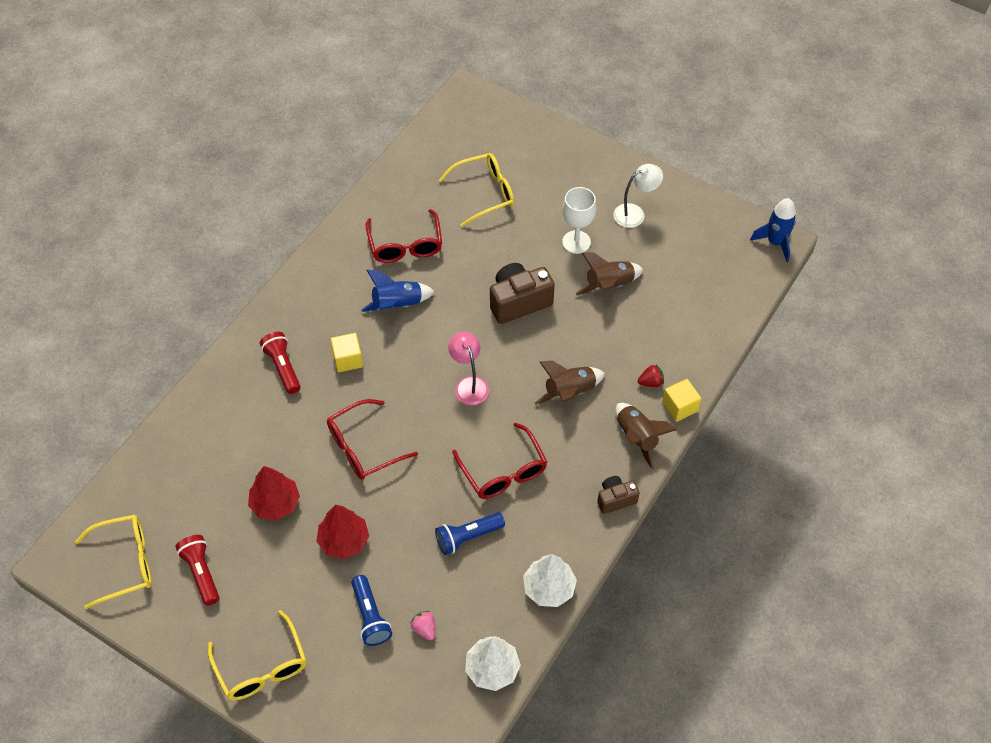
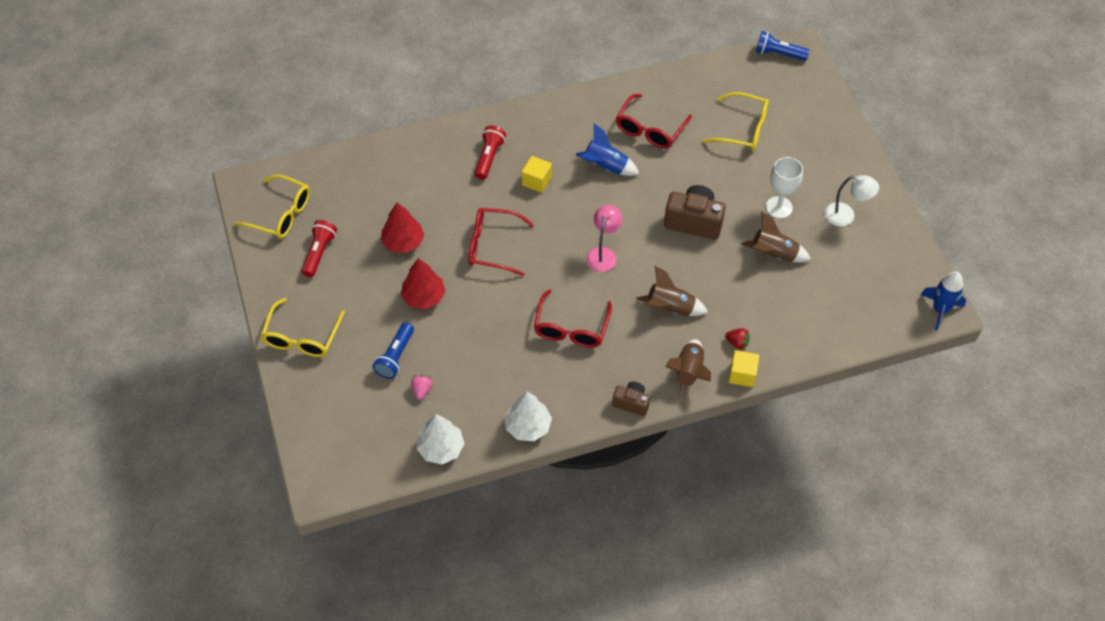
camera: 40 degrees right, 0 degrees up
blue flashlight [435,512,505,555] -> blue flashlight moved to [756,31,810,61]

